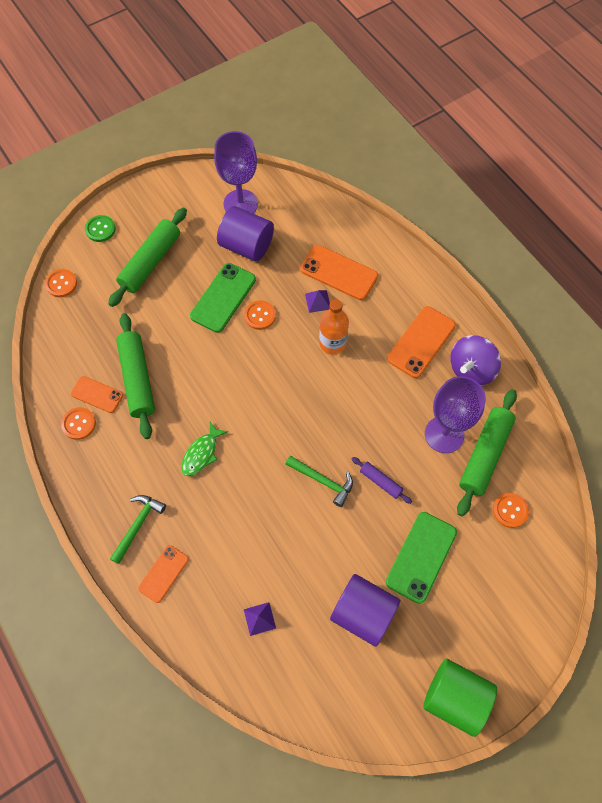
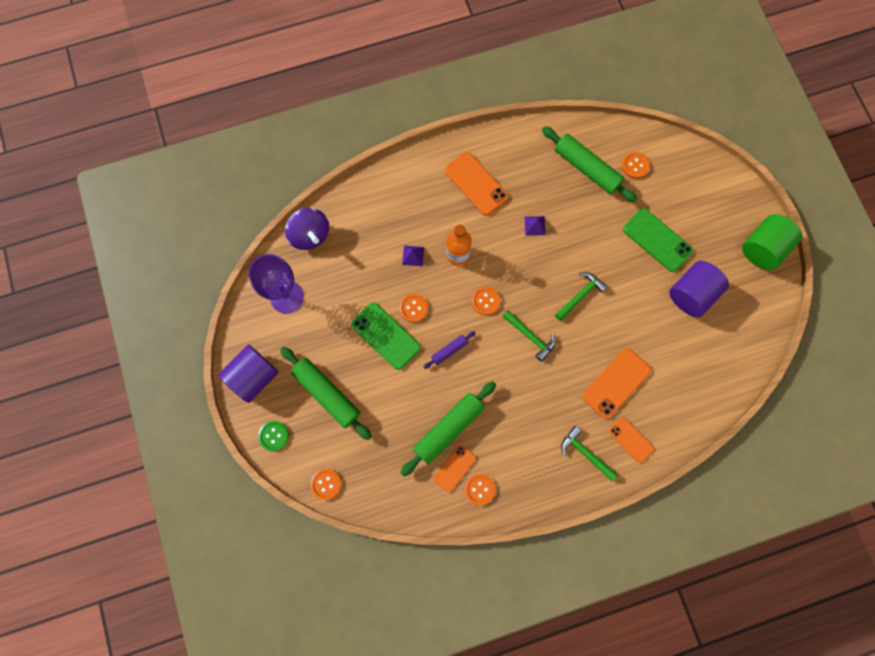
camera: 75 degrees left, 10 degrees up
green rolling pin [116,313,155,439] -> green rolling pin turned 45 degrees counterclockwise [400,381,496,476]
green fish [181,422,228,476] -> none
purple cylinder [217,206,274,261] -> purple cylinder moved to [218,345,278,403]
purple pyramid [244,602,276,636] -> purple pyramid moved to [525,216,546,236]
orange phone [300,245,378,300] -> orange phone moved to [582,348,651,419]
purple rolling pin [352,457,412,504] -> purple rolling pin moved to [424,331,475,369]
purple goblet [425,376,486,453] -> none
purple spinning top [450,335,501,386] -> purple spinning top moved to [285,208,329,250]
none -> orange button [472,287,501,315]
none -> green hammer [502,310,556,362]

